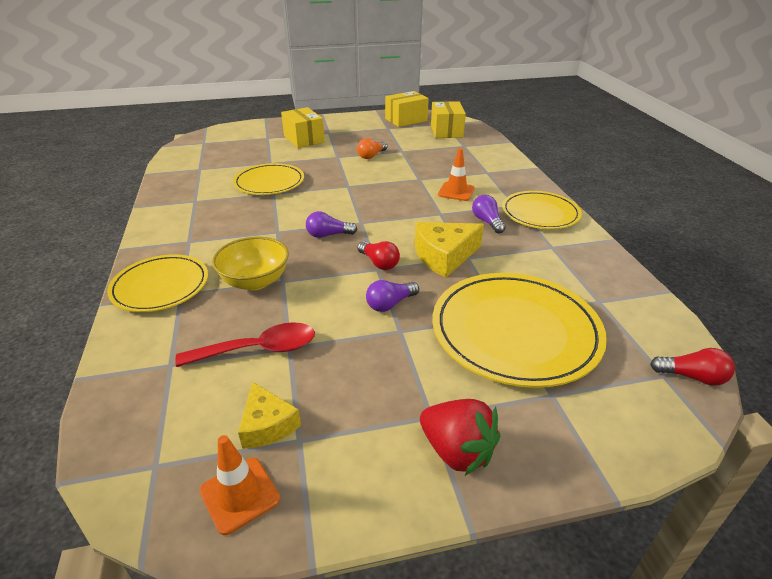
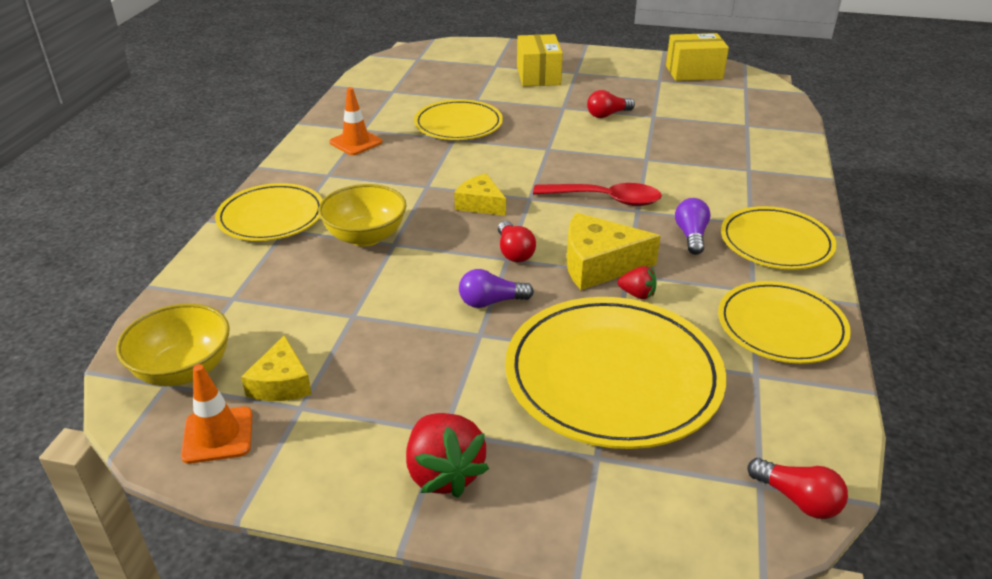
camera: 25 degrees right, 0 degrees up
red spoon [175,322,315,367] -> red spoon moved to [533,183,662,206]
purple light bulb [306,211,357,238] -> yellow cheese [454,174,506,216]
orange light bulb [357,138,387,159] -> red light bulb [587,90,635,118]
yellow box [431,101,466,138] -> none
orange traffic cone [438,148,475,201] -> orange traffic cone moved to [329,87,383,155]
none -> yellow bowl [116,303,230,386]
none -> red strawberry [618,266,657,299]
none -> yellow plate [718,281,851,364]

